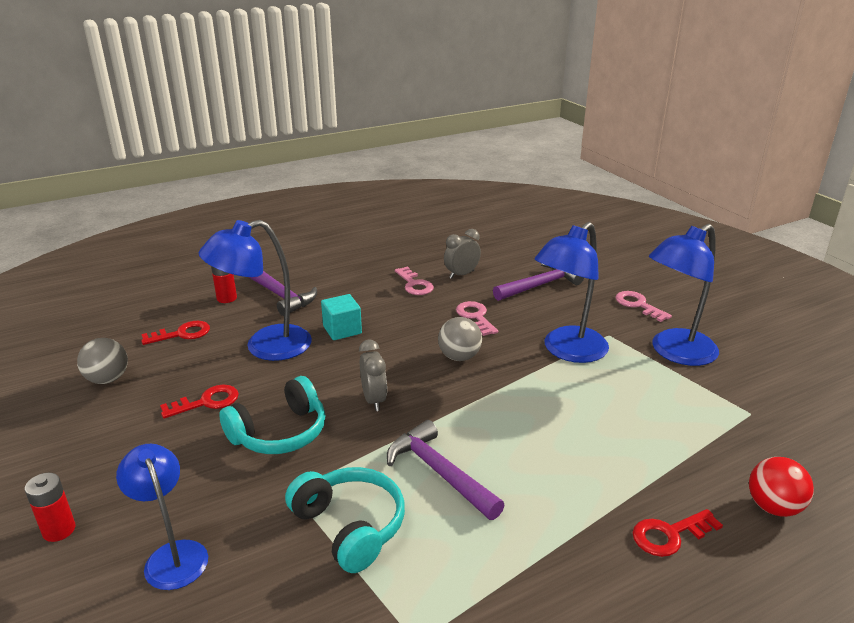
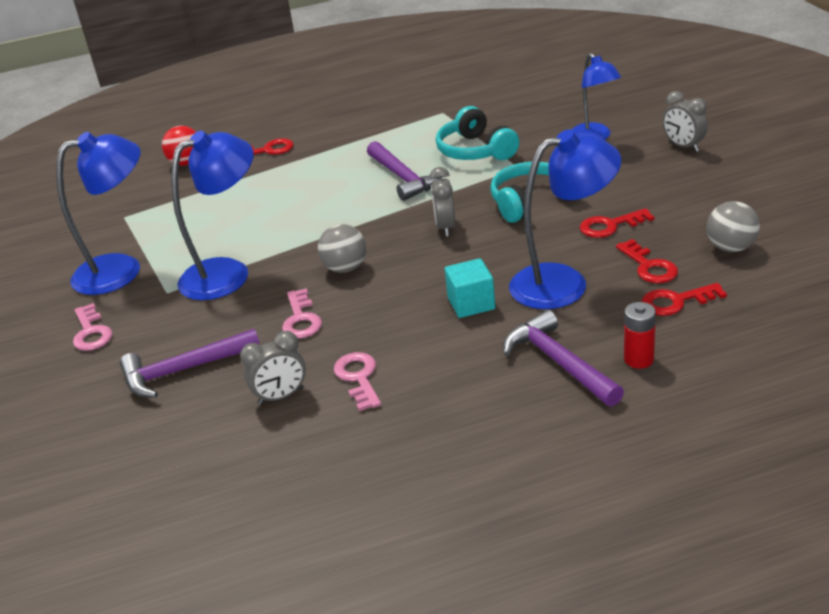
camera: 165 degrees left, 5 degrees up
red battery [25,473,75,542] -> grey clock [663,91,708,152]
none -> red key [616,239,678,283]

